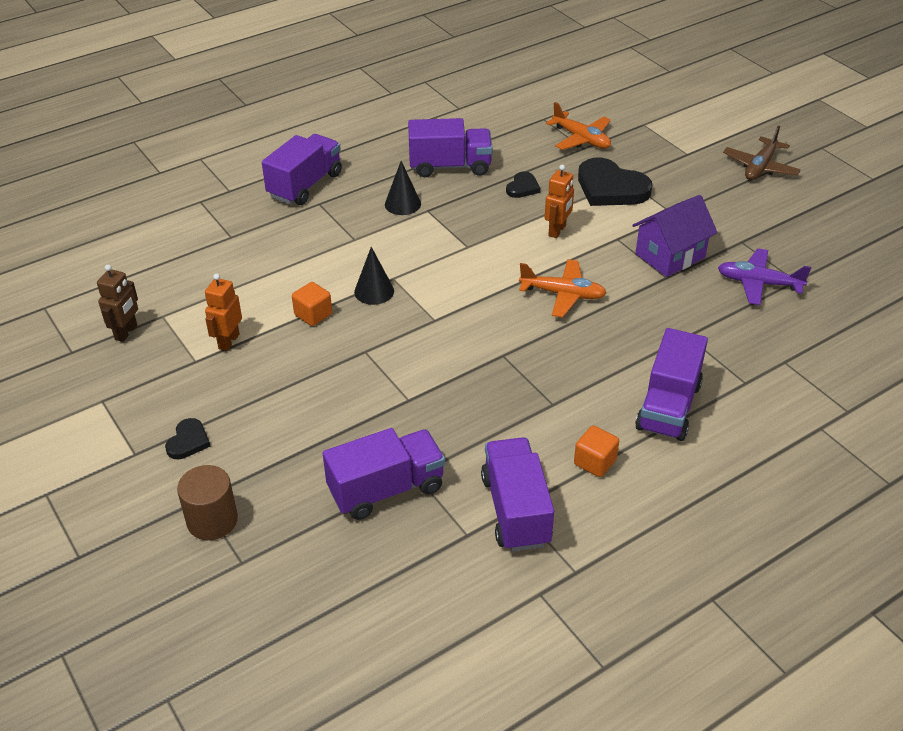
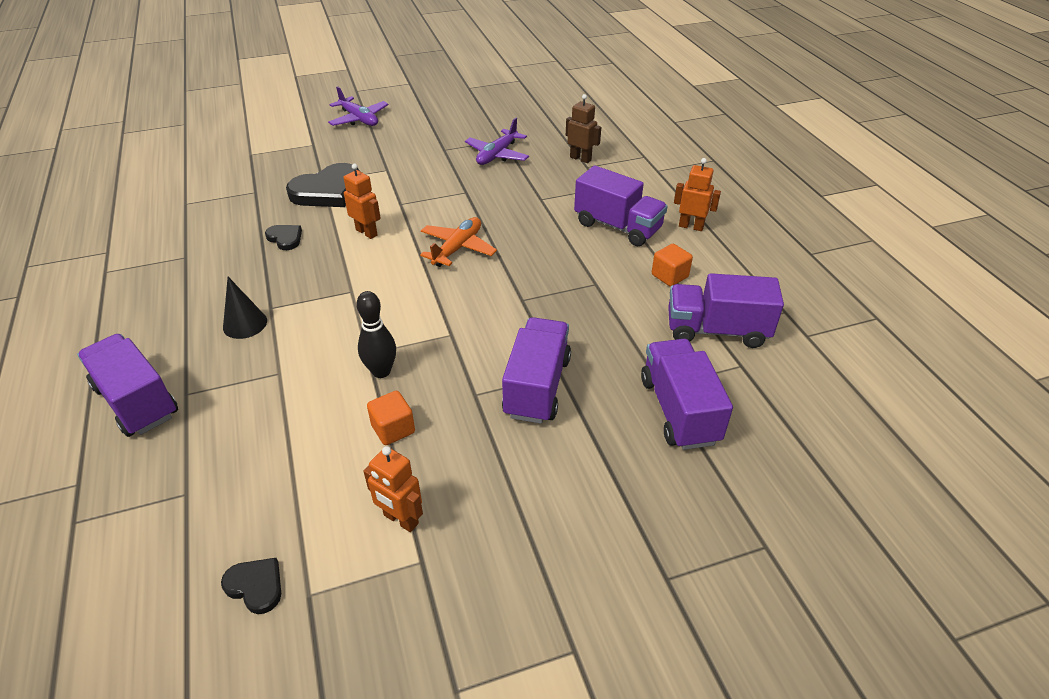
camera: 75 degrees left, 0 degrees up
brown robot [97,265,138,342] -> brown robot moved to [566,94,601,163]
black heart [165,418,211,459] -> black heart moved to [221,558,281,614]
brown cylinder [177,465,238,540] -> none
black cone [354,247,394,305] -> black bowling pin [356,291,396,378]
purple truck [408,118,493,177] -> purple truck moved to [502,317,571,424]
orange plane [546,102,611,150] -> none
purple house [632,195,718,277] -> none
brown plane [723,126,801,180] -> purple plane [328,86,389,126]
none -> orange robot [674,158,721,231]

